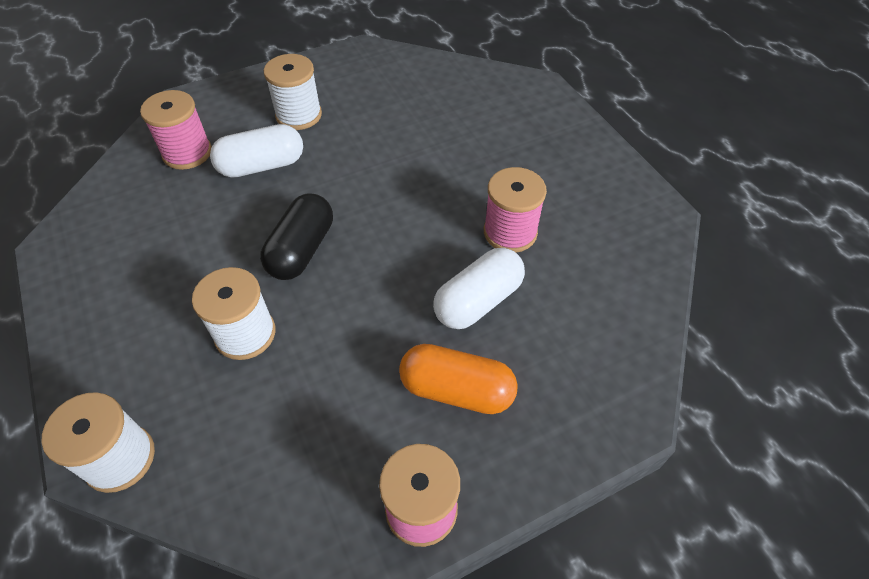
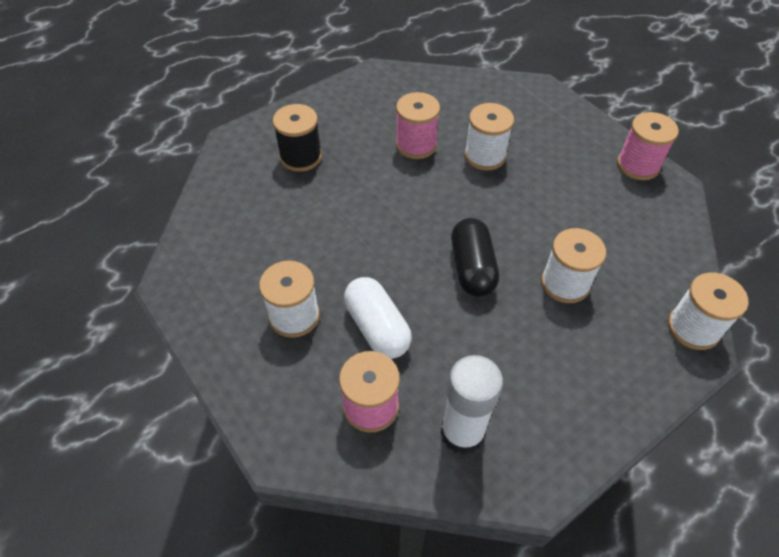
camera: 100 degrees left, 0 degrees up
black capsule [260,193,333,280] -> black capsule turned 75 degrees clockwise [451,218,499,297]
orange capsule [399,344,518,414] -> none
white capsule [433,248,525,329] -> white spool [464,103,514,171]
none -> black spool [273,104,322,172]
none -> white glue stick [441,355,503,455]

